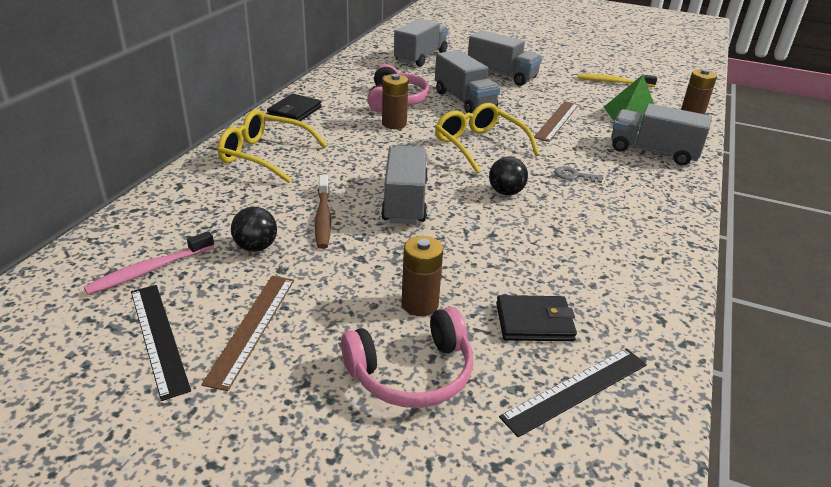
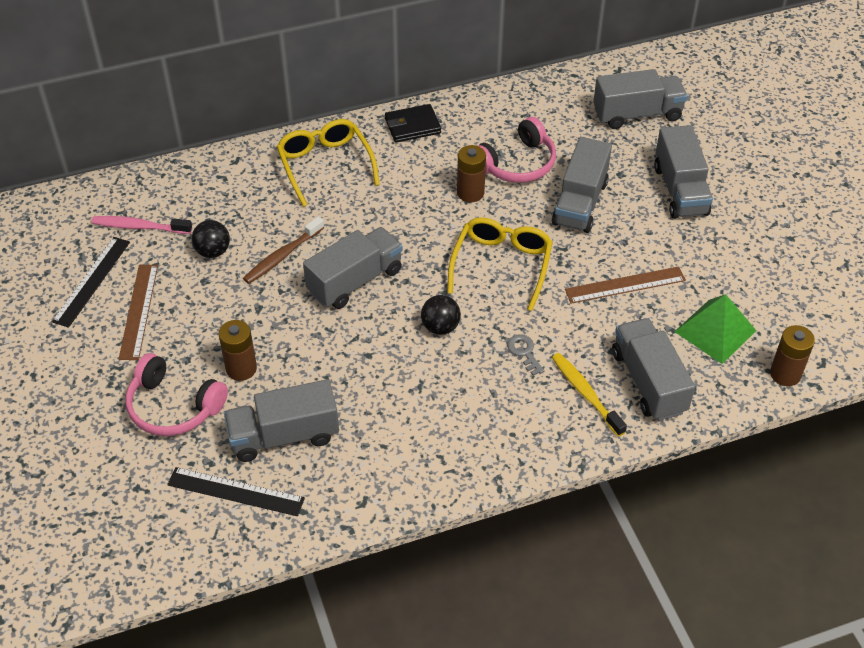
camera: 50 degrees right, 15 degrees up
brown ruler [201,276,294,391] -> brown ruler turned 60 degrees counterclockwise [119,265,158,360]
black wallet [496,295,577,341] -> grey truck [224,379,339,462]
yellow toothbrush [578,74,657,87] -> yellow toothbrush moved to [552,353,627,437]

